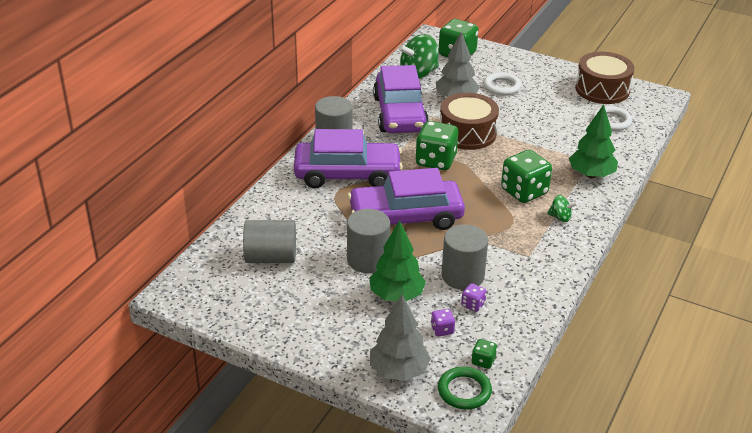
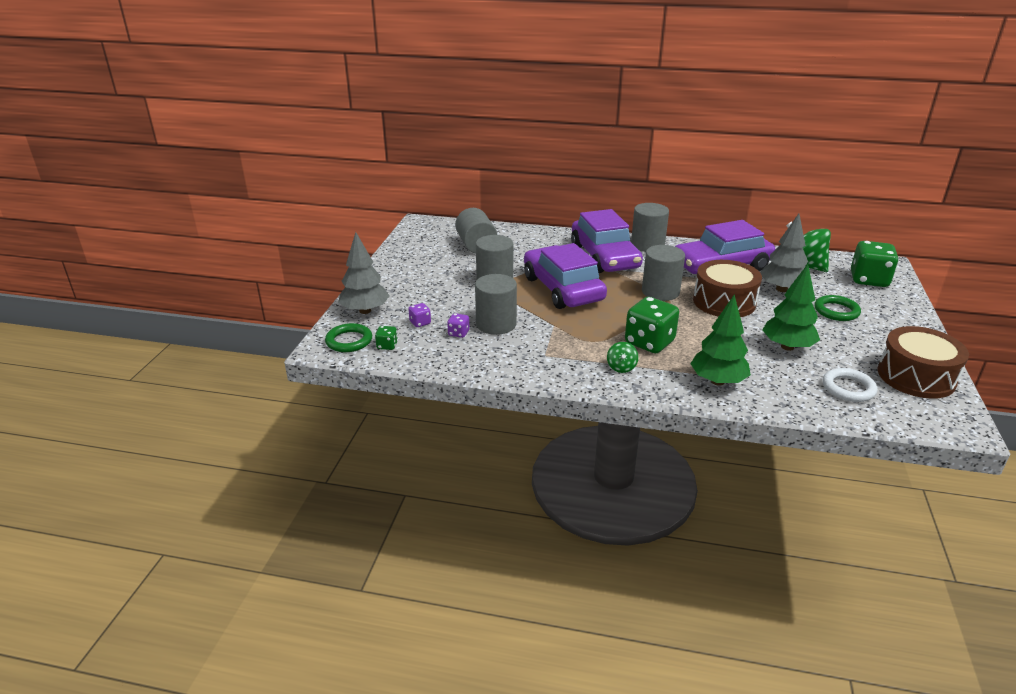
camera: 75 degrees right, 5 degrees down
green tree [369,220,426,301] -> green tree moved to [762,264,820,351]
green dice [415,121,458,170] -> grey cylinder [642,245,685,301]
white ring [484,72,521,95] -> green ring [814,295,861,321]

